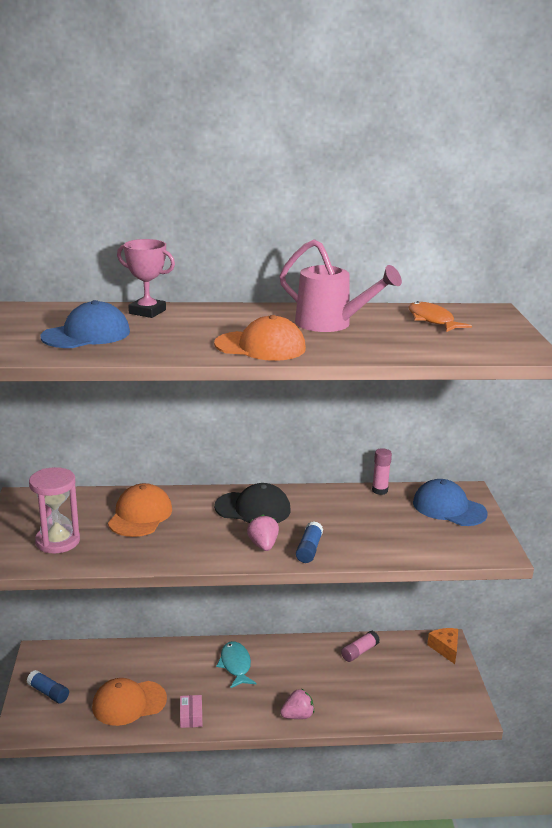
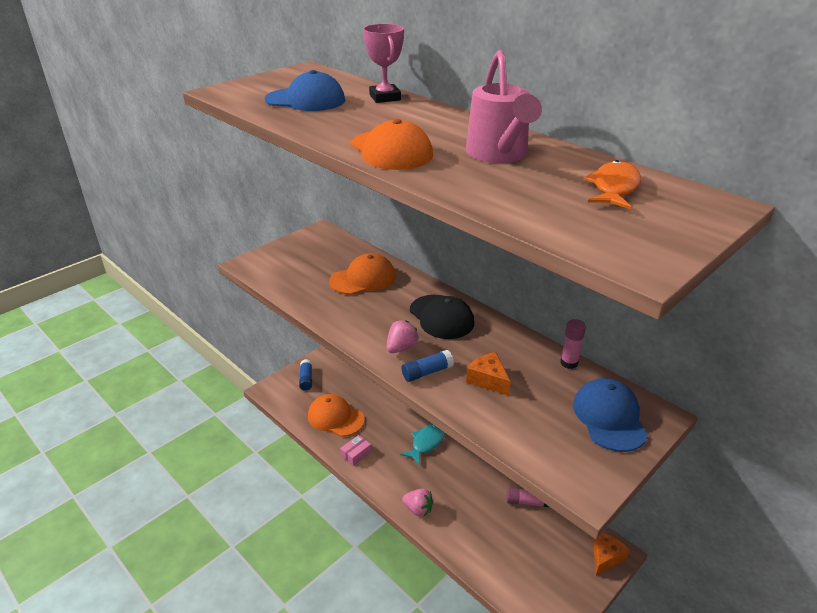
camera: 50 degrees right, 10 degrees up
pink hourglass [29,467,80,553] -> none
none -> orange cheese [466,352,511,396]

